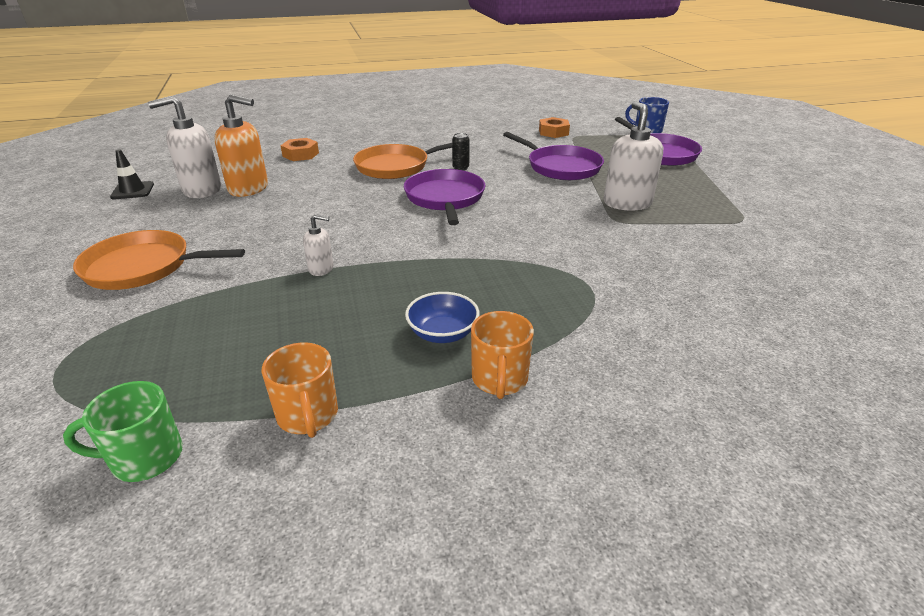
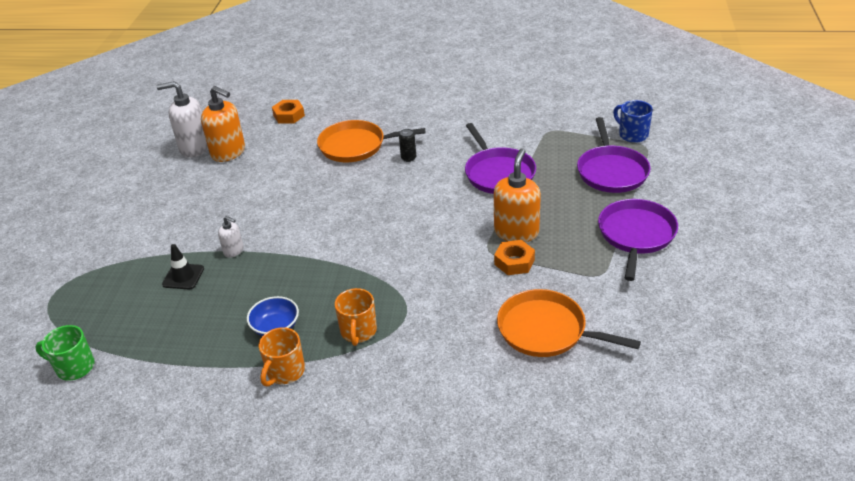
camera: 25 degrees right, 5 degrees up
orange pan [73,230,245,290] -> orange pan moved to [497,289,641,357]
black traffic cone [110,149,154,199] -> black traffic cone moved to [162,244,204,289]
orange mug [261,343,338,438] -> orange mug moved to [335,288,377,346]
purple pan [404,169,485,225] -> purple pan moved to [598,199,678,281]
orange nut [539,117,570,138] -> orange nut moved to [494,240,535,275]
white soap dispenser [604,101,663,211] -> orange soap dispenser [494,148,541,242]

